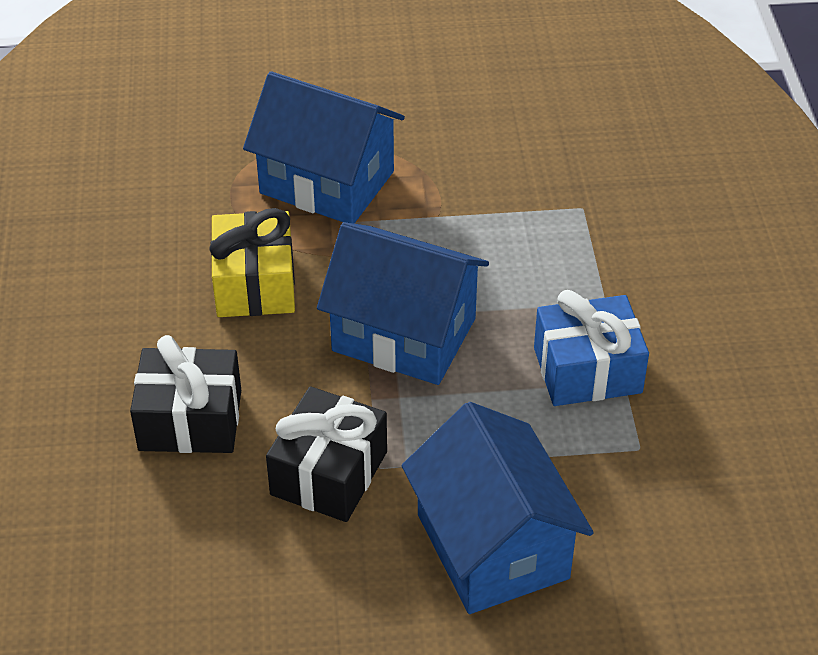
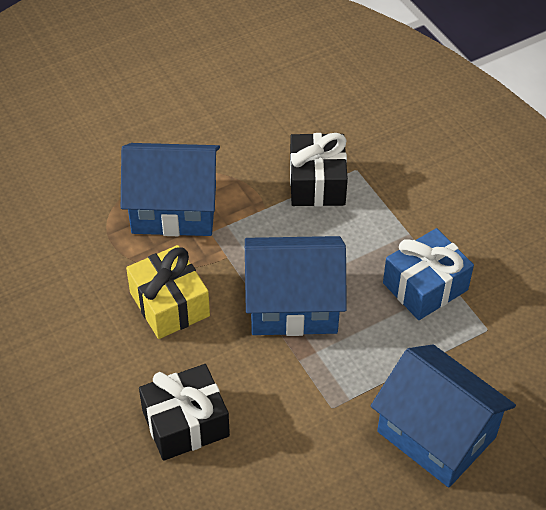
camera: 25 degrees left, 5 degrees up
black gift [266,386,387,522] -> black gift moved to [290,133,348,206]

